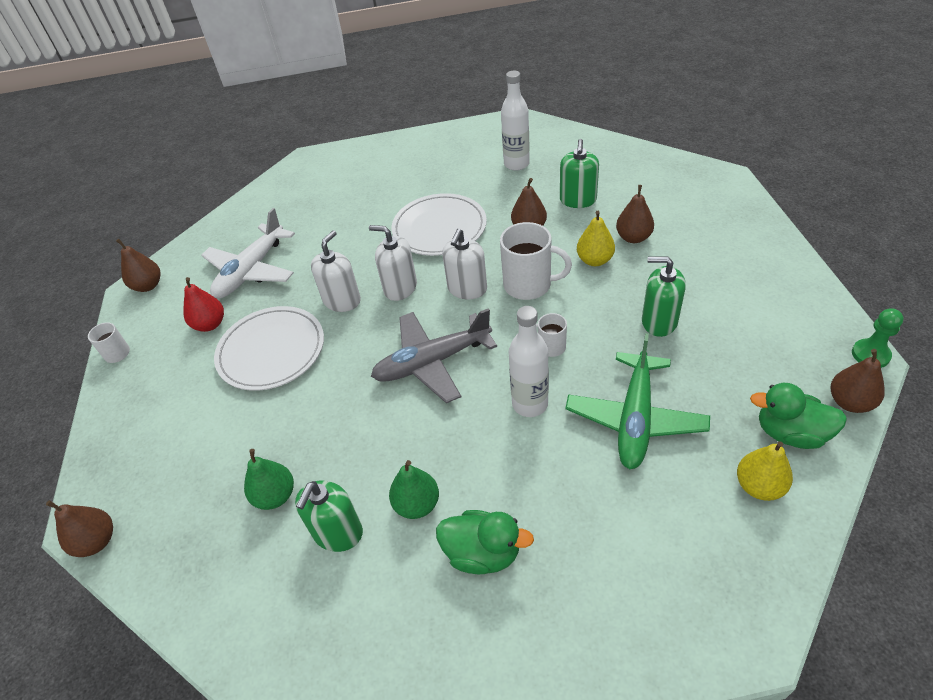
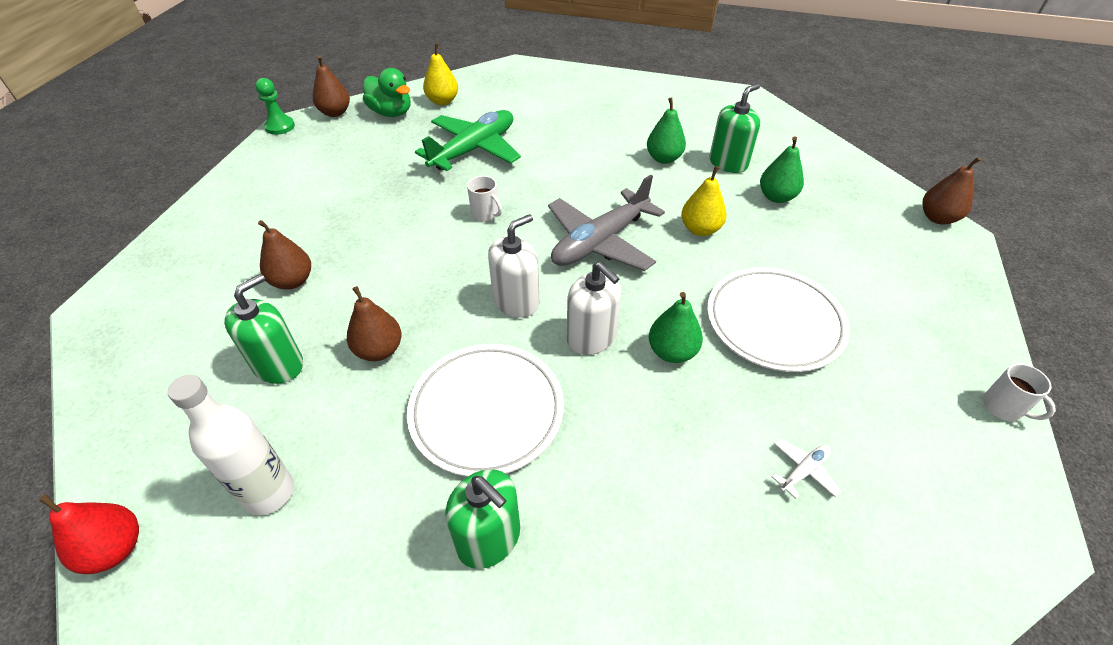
camera: 160 degrees left, 0 degrees up
brown pear [116,239,161,292] -> none
red pear [184,277,224,332] -> red pear moved to [39,494,139,574]
white plane [202,208,295,299] -> white plane [772,439,841,499], size x0.40
white soap dispenser [311,230,361,312] -> green pear [649,292,703,363]
grey plane [371,308,497,403] -> grey plane turned 135 degrees clockwise [548,175,665,271]
green duck [436,510,534,575] -> none
white mug [500,222,572,300] -> none
white bottle [509,306,549,417] -> none
yellow pear [577,211,615,266] -> yellow pear moved to [681,166,726,236]
green soap dispenser [642,257,686,337] -> green soap dispenser moved to [445,469,520,569]

